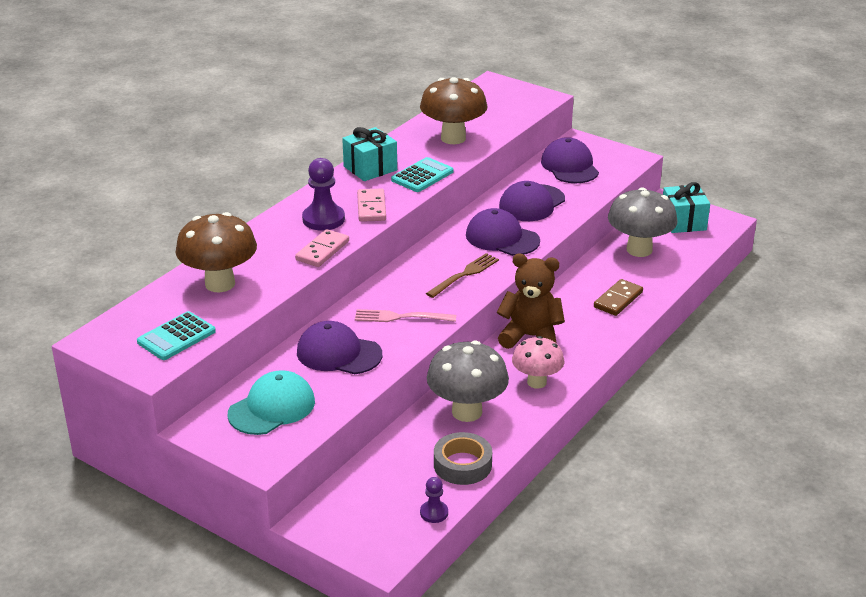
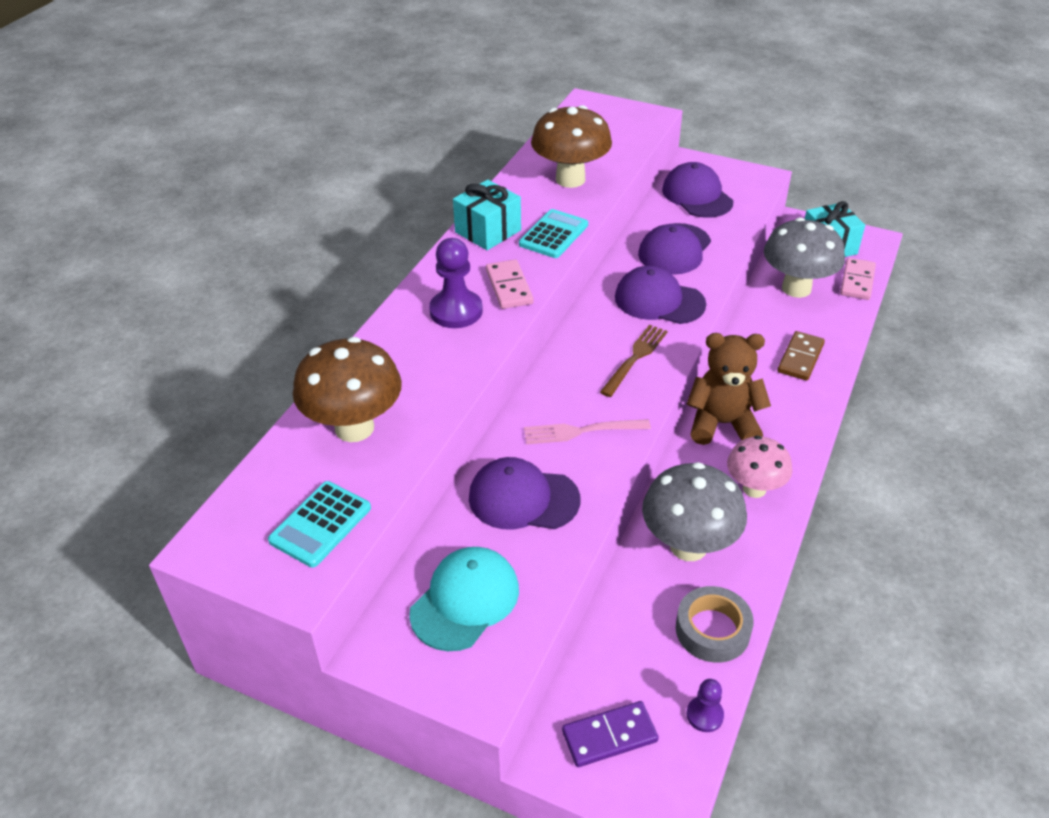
camera: 10 degrees left, 10 degrees up
pink domino [295,229,349,267] -> pink domino moved to [840,258,876,300]
none -> purple domino [562,701,659,767]

